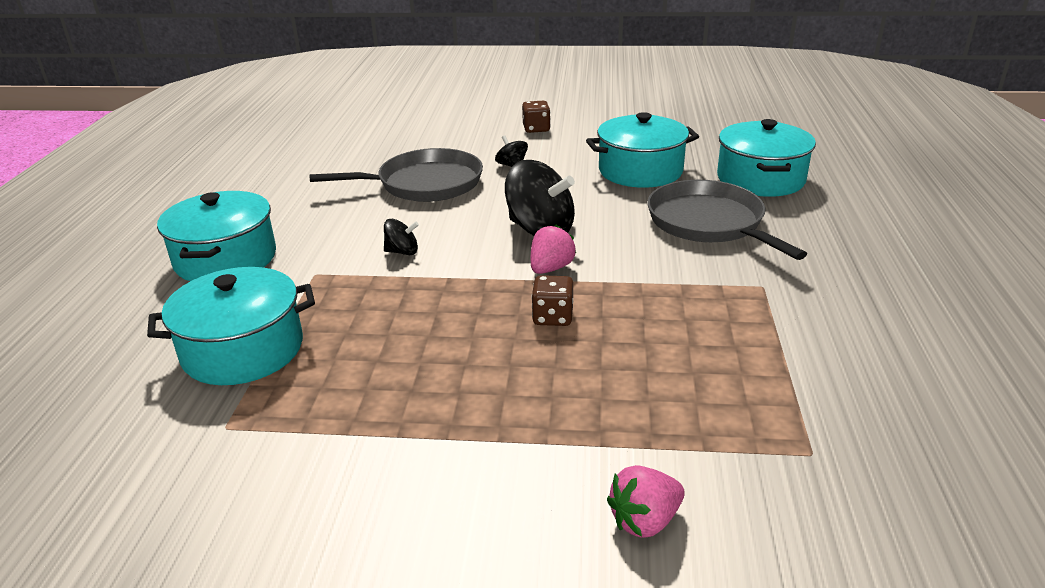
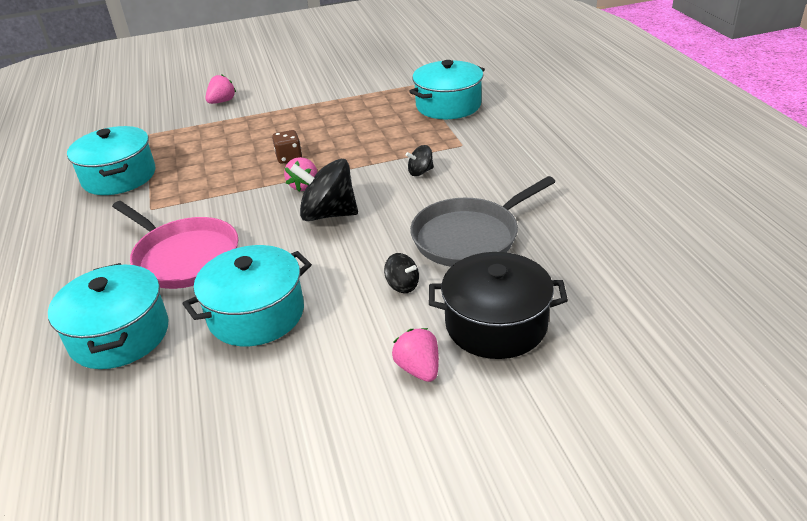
camera: 160 degrees right, 5 degrees up
turquoise pot [157,191,276,281] -> turquoise pot moved to [67,126,155,195]
brown dice [522,101,550,133] -> pink strawberry [392,328,439,382]
grey pan [647,180,807,260] -> pink pan [112,201,238,289]
none -> black pot [429,252,568,359]

